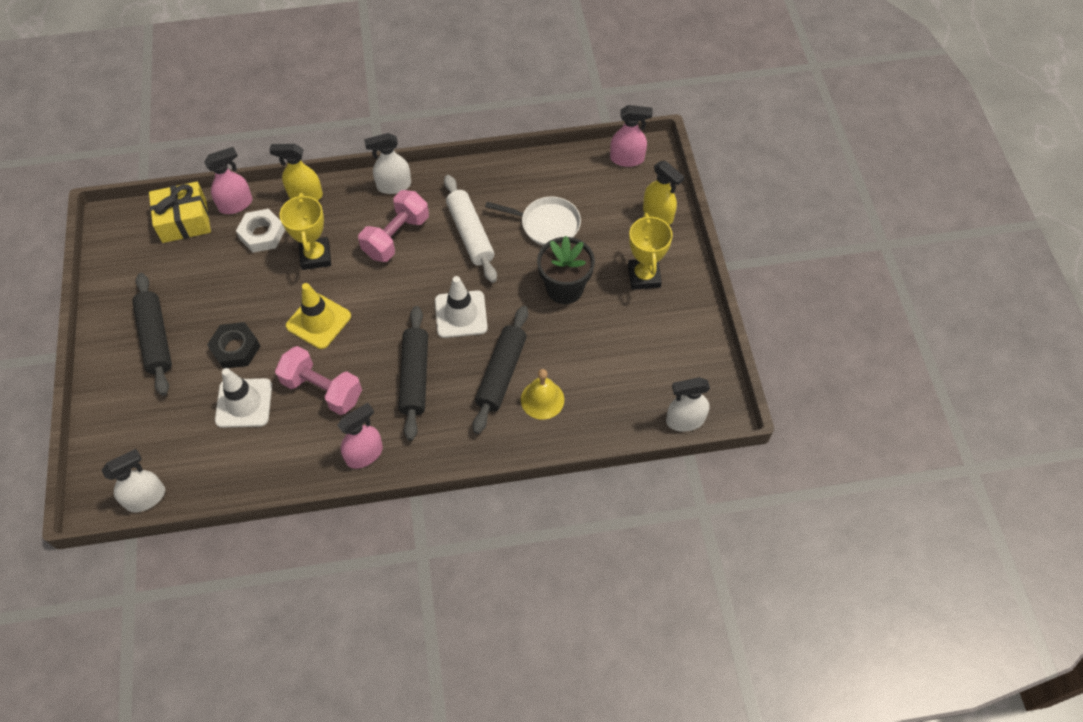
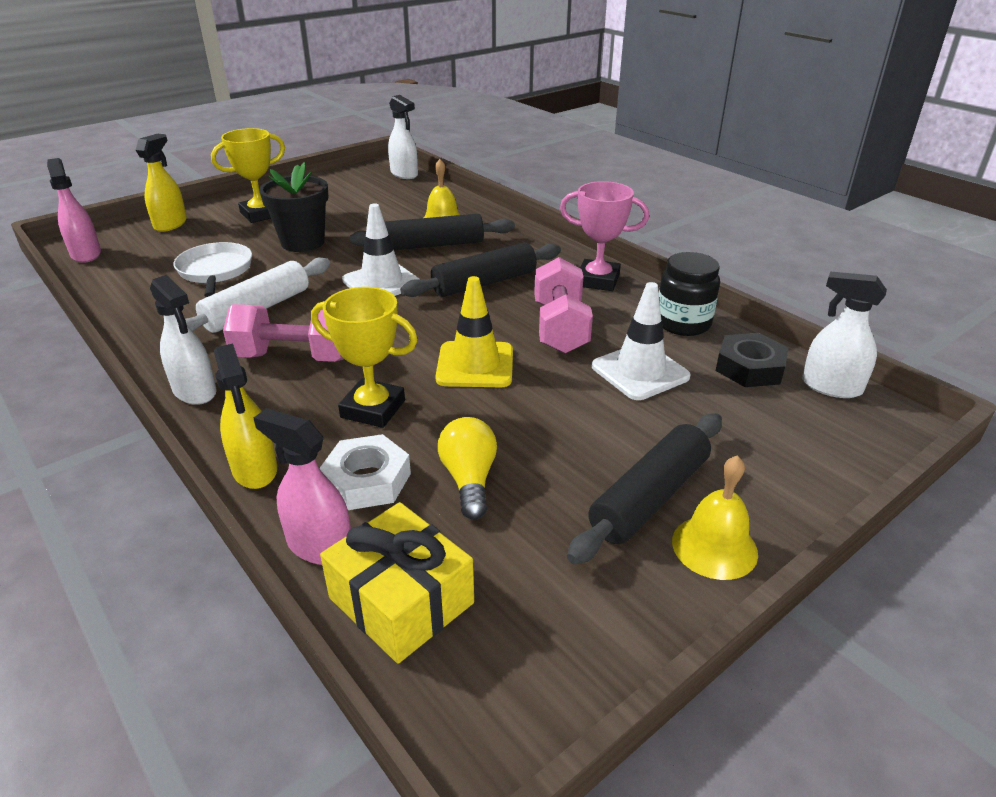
camera: 120 degrees left, 25 degrees down
black nut [207,322,260,369] -> black nut moved to [715,333,789,387]
yellow trophy [280,193,331,270] -> yellow trophy turned 60 degrees clockwise [311,287,418,428]
pink spray bottle [337,403,383,469] -> pink trophy [560,181,649,291]
none -> yellow light bulb [438,417,497,520]
none -> black jar [659,252,720,336]
none -> yellow bell [672,455,758,580]

